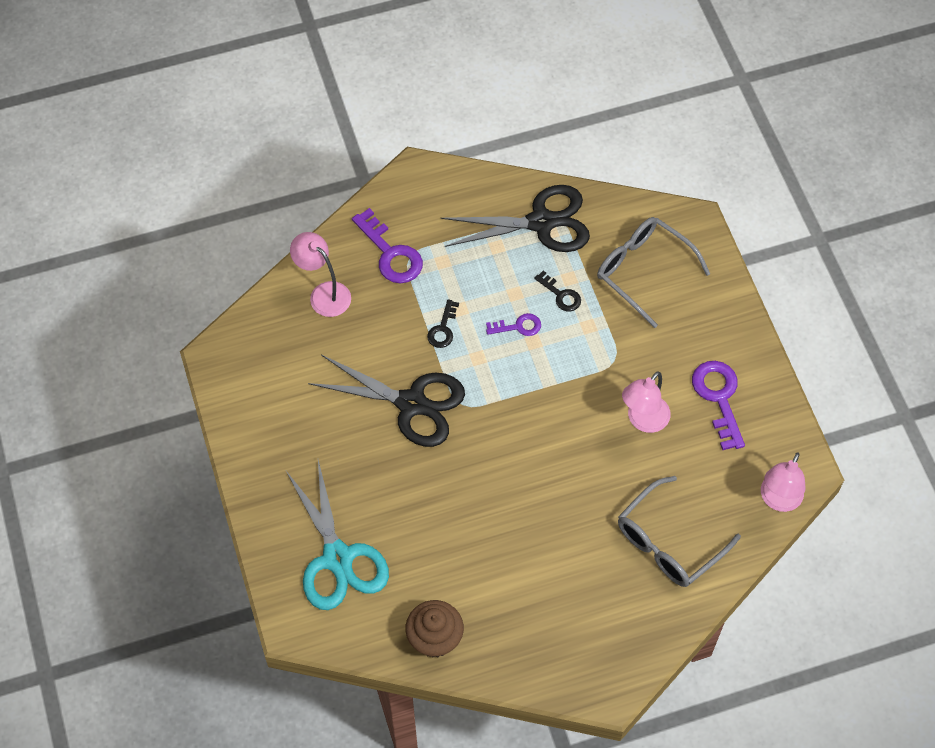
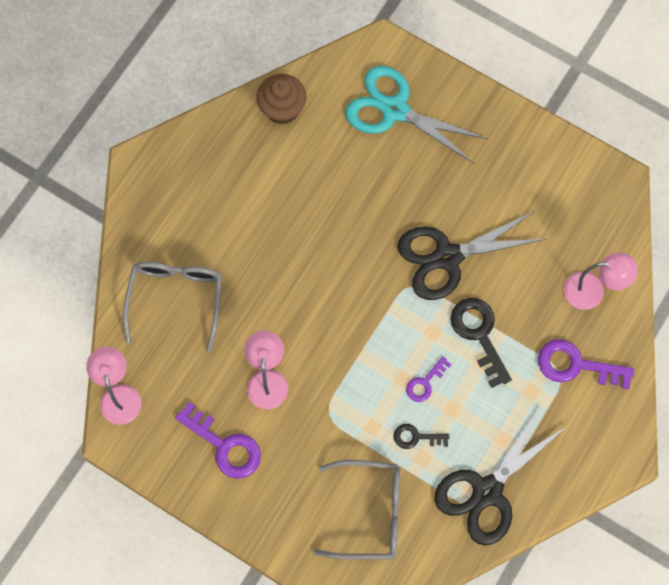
camera: 140 degrees right, 10 degrees up
black key [427,299,459,348] -> black key [450,298,512,388], size x1.75

